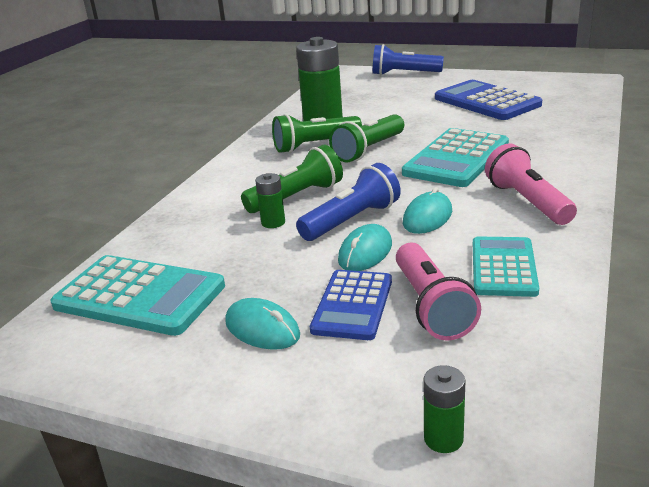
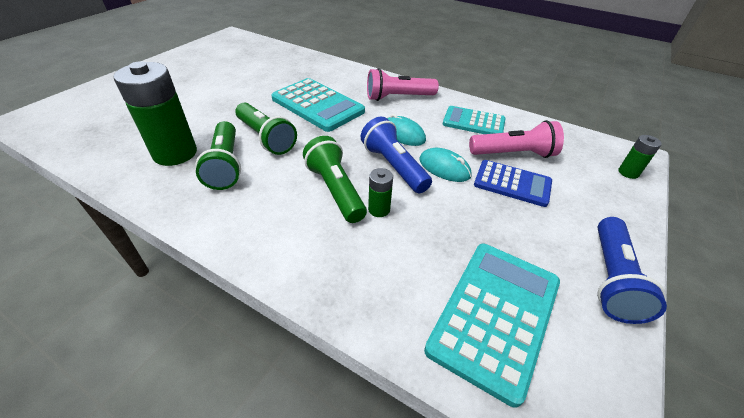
camera: 85 degrees left, 15 degrees up
turquoise mouse [225,298,300,350] -> none
blue flashlight [373,44,444,75] -> blue flashlight moved to [597,217,667,324]
blue calculator [435,80,542,120] -> none

